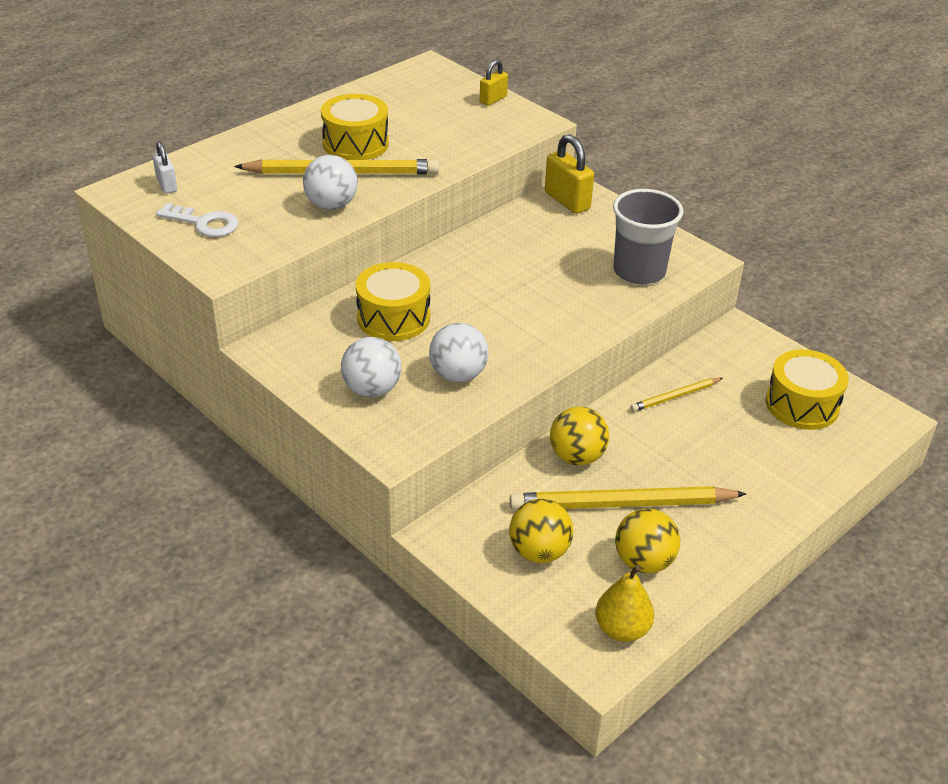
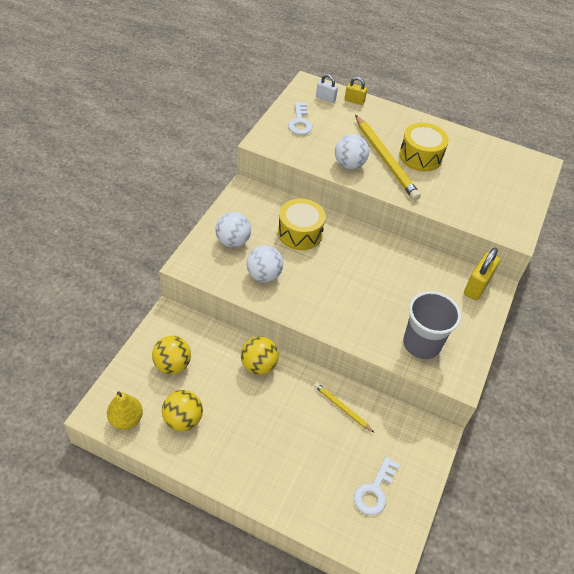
camera: 65 degrees right, 10 degrees up
white padlock [153,142,177,194] -> white padlock turned 75 degrees clockwise [316,74,338,103]
yellow padlock [480,60,508,106] -> yellow padlock moved to [345,77,367,105]
yellow pencil [509,486,746,510] -> none
yellow drum [766,349,849,430] -> white key [354,457,399,515]

